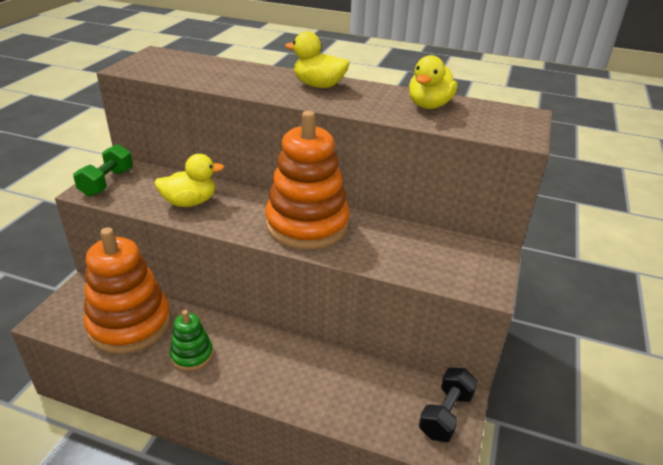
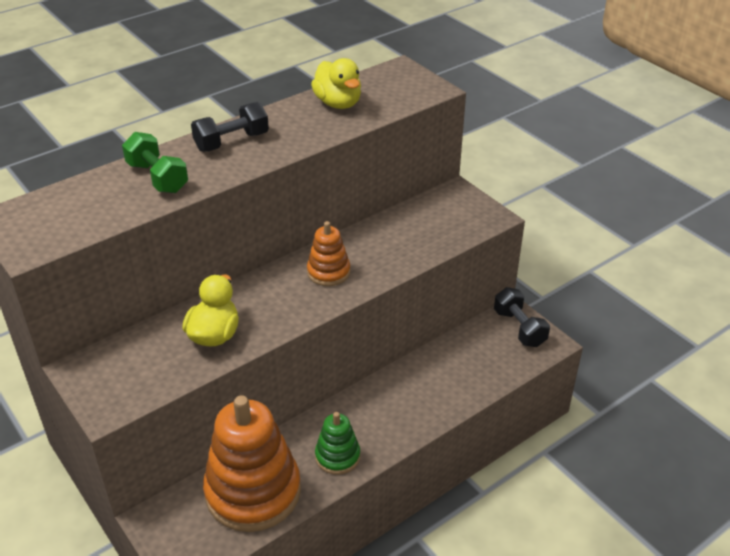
camera: 55 degrees left, 5 degrees up
green dumbbell [73,144,133,197] -> green dumbbell moved to [122,132,188,193]
orange stacking toy [265,111,350,249] -> orange stacking toy [307,221,350,286], size x0.49
yellow duck [285,31,349,88] -> black dumbbell [191,102,269,152]

